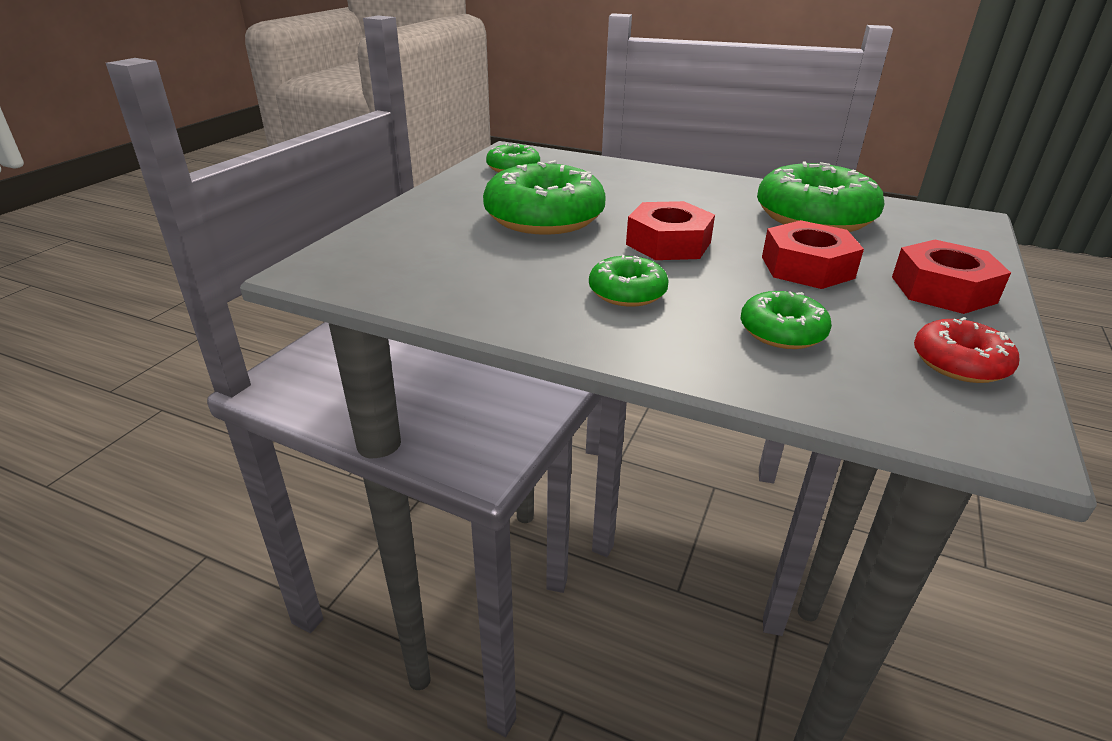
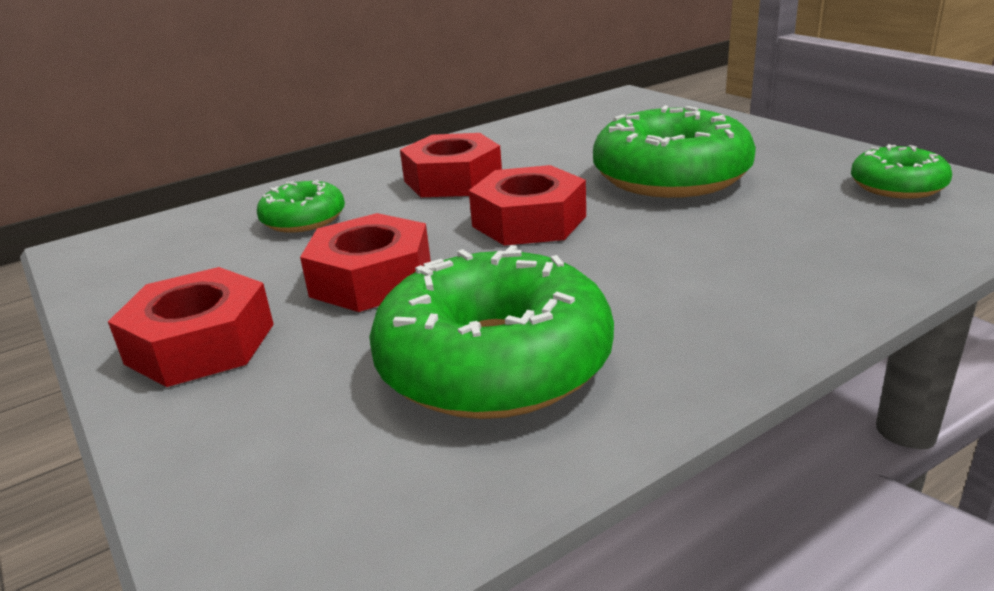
camera: 125 degrees right, 5 degrees down
green donut [589,255,669,307] -> red nut [400,133,502,197]
red donut [914,317,1019,383] -> none

